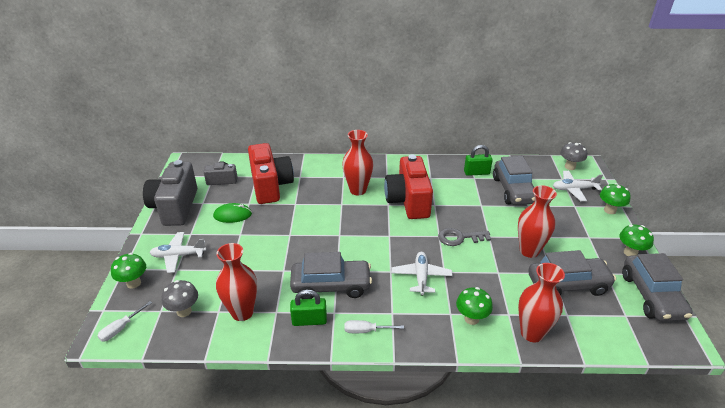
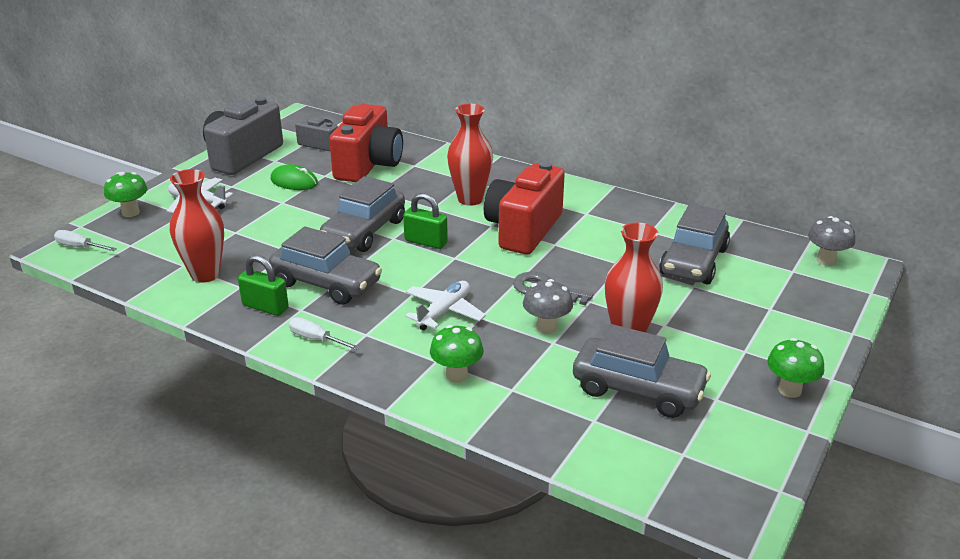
camera: 30 degrees right, 5 degrees down
white screwdriver [97,301,152,342] -> white screwdriver turned 45 degrees clockwise [54,230,117,251]
grey mushroom [162,280,198,317] -> grey mushroom moved to [523,279,573,334]
green padlock [464,145,493,176] -> green padlock moved to [403,193,448,249]
red vase [518,263,565,343] -> none
white plane [553,171,603,201] -> none
green mushroom [600,183,631,214] -> none
grey car [622,253,693,321] -> grey car moved to [320,176,405,252]

